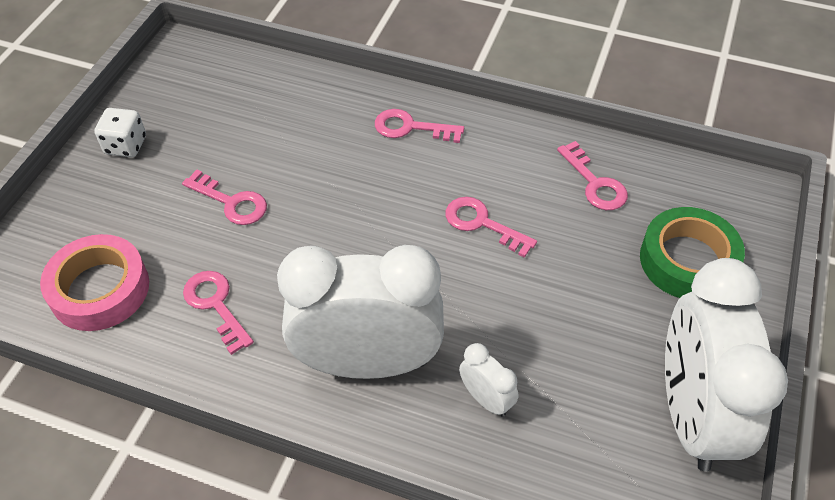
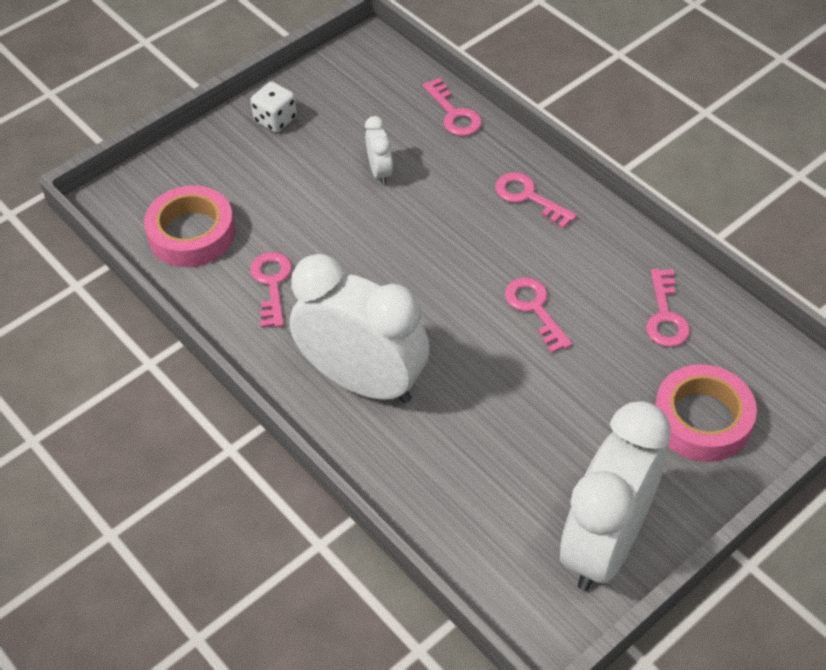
camera: 30 degrees right, 0 degrees up
pink key [182,170,267,225] -> pink key moved to [422,78,482,136]
white clock [459,343,519,417] -> white clock moved to [365,116,393,185]
green tape [640,207,745,298] -> pink tape [655,364,757,462]

